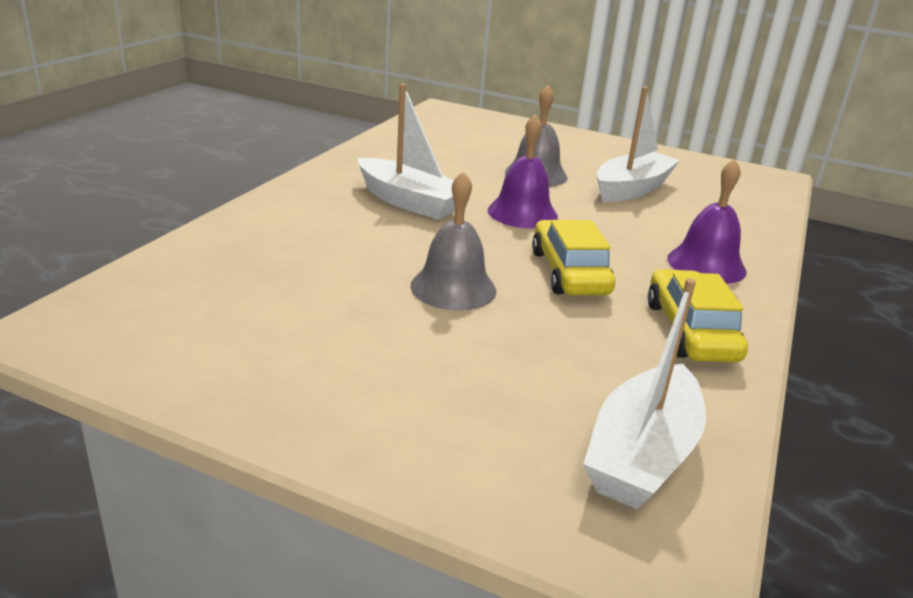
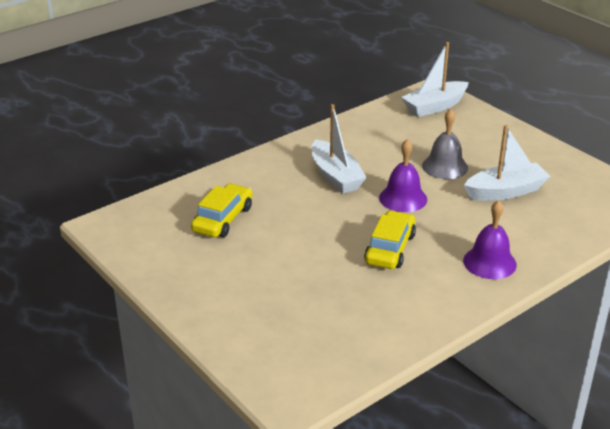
camera: 30 degrees right, 5 degrees up
grey bell [410,171,496,311] -> none
white boat [583,278,706,509] -> white boat moved to [401,42,469,117]
yellow car [648,269,748,362] -> yellow car moved to [191,183,253,237]

